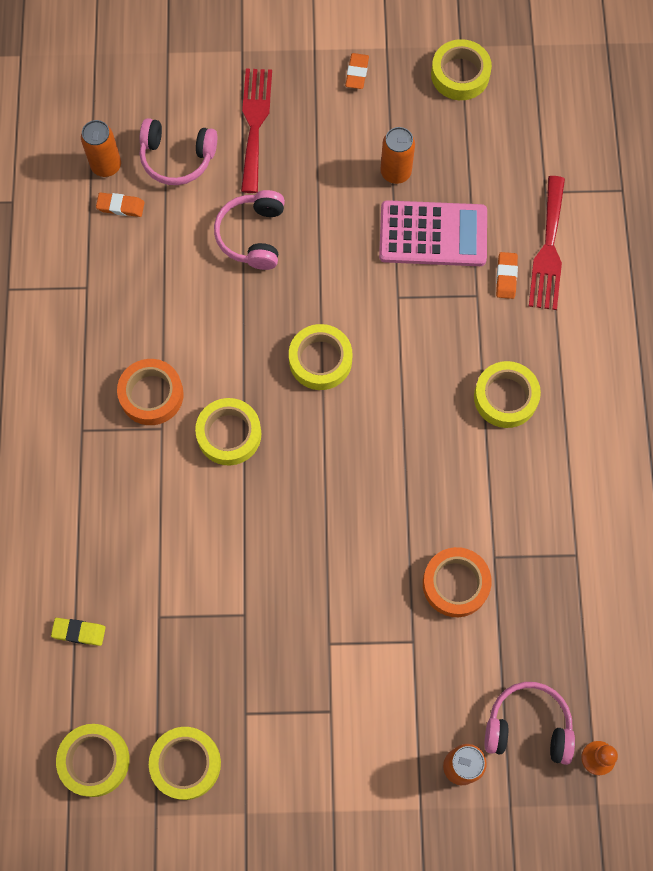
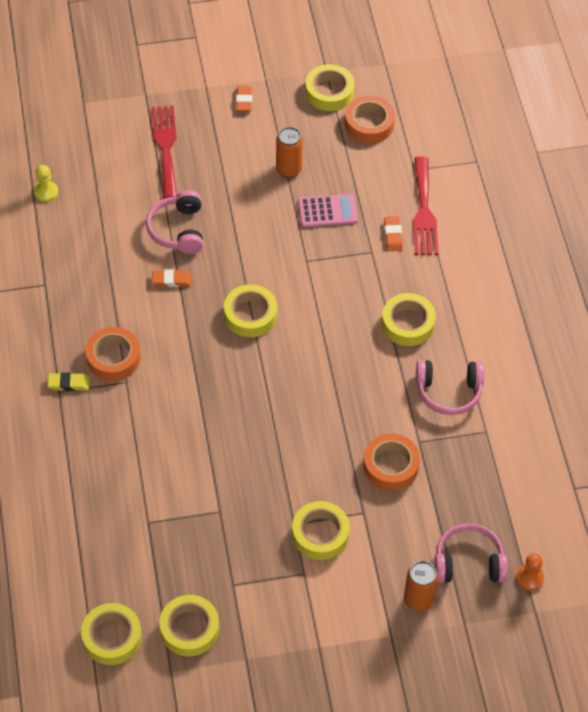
camera: 10 degrees left, 15 degrees down
yellow eraser [51,618,106,646] -> yellow eraser moved to [47,373,90,391]
orange can [81,120,121,177] -> yellow pawn [34,165,58,202]
orange eraser [96,192,145,217] -> orange eraser moved to [152,269,192,287]
pink headphones [140,118,217,185] -> pink headphones moved to [416,360,484,415]
yellow tape [195,398,261,465] -> yellow tape moved to [292,501,350,560]
pink calculator [379,200,487,266] -> pink calculator [298,194,358,228], size x0.64
none -> orange tape [345,96,395,143]

